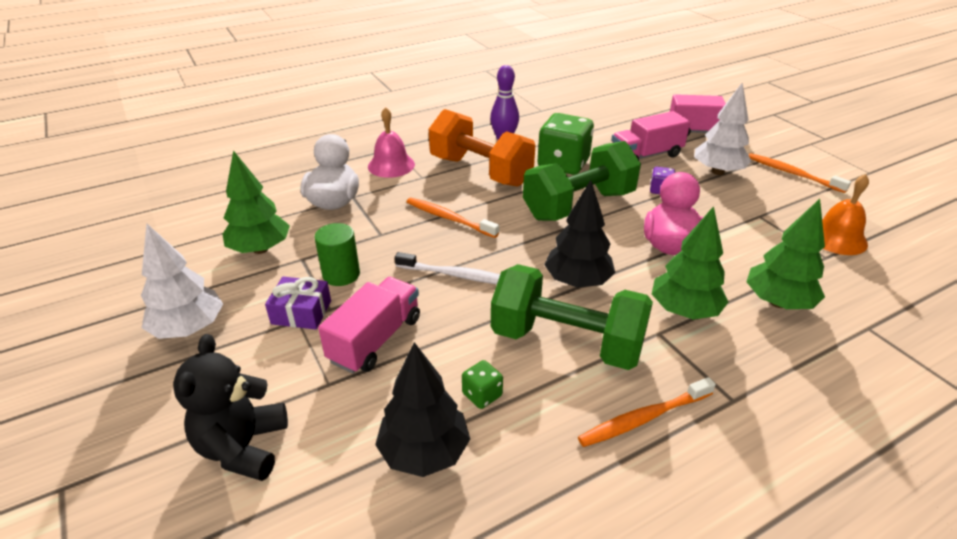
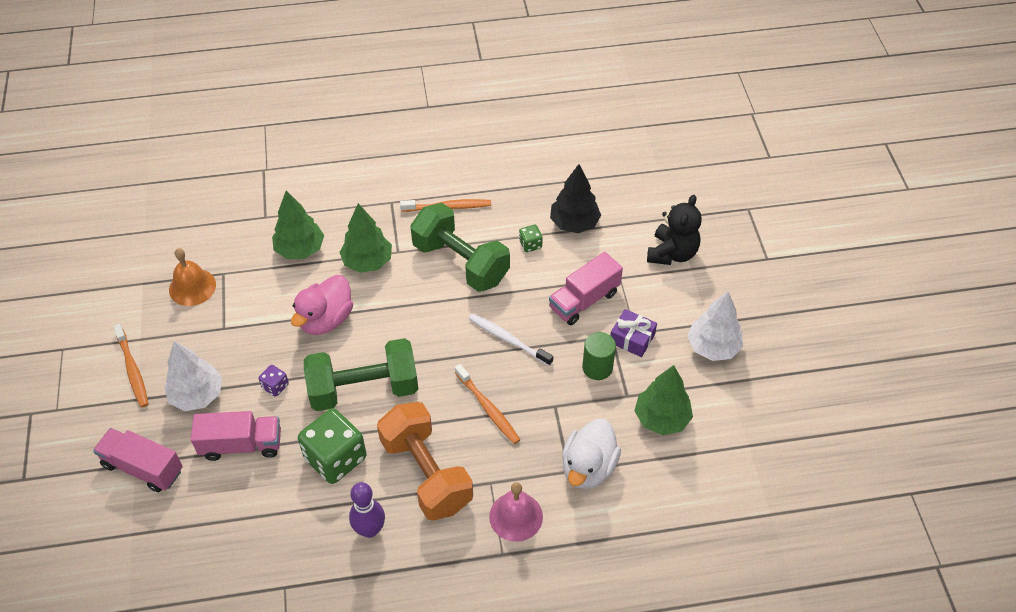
camera: 160 degrees left, 15 degrees up
black tree [544,180,615,288] -> none

